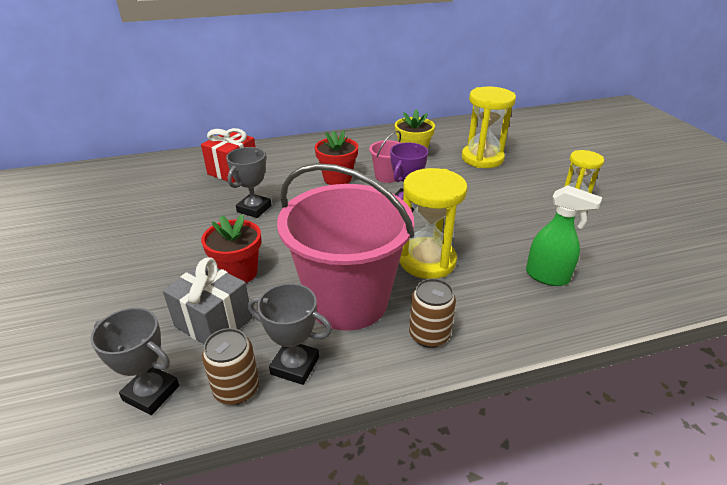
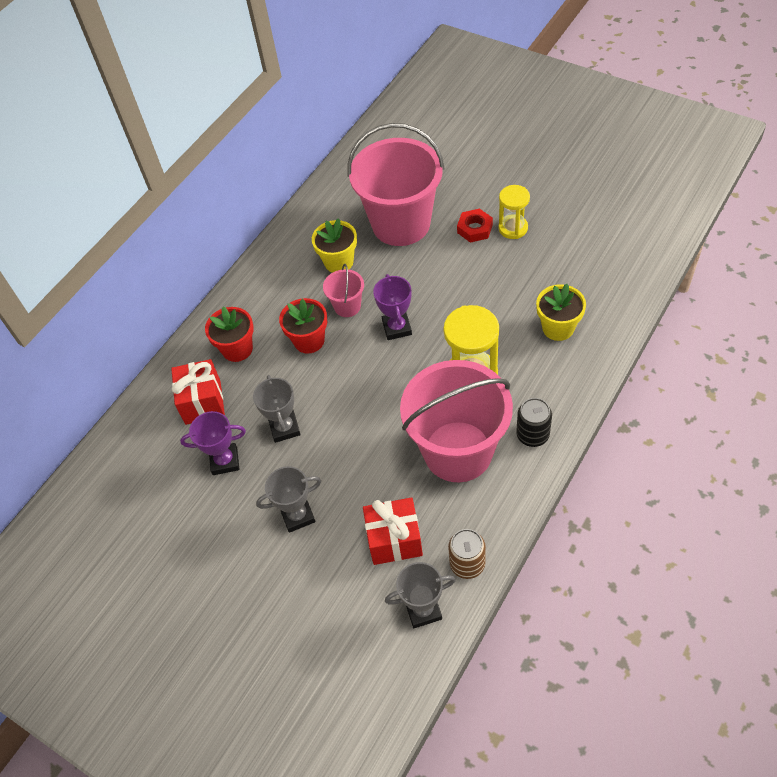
camera: 35 degrees left, 20 degrees up
grey gift [163,258,252,344] -> red gift [363,497,423,565]
red flower pot [201,214,261,283] -> red flower pot moved to [205,306,254,362]
grey trophy [248,283,332,385] -> grey trophy moved to [256,466,321,533]
brown can [409,278,456,348] -> black can [516,398,552,447]
yellow hourglass [462,87,516,168] -> pink bucket [347,123,444,246]
green spray bottle [526,185,602,286] -> yellow flower pot [536,284,586,341]
none -> purple trophy [180,411,246,475]
none -> red nut [457,208,493,243]

